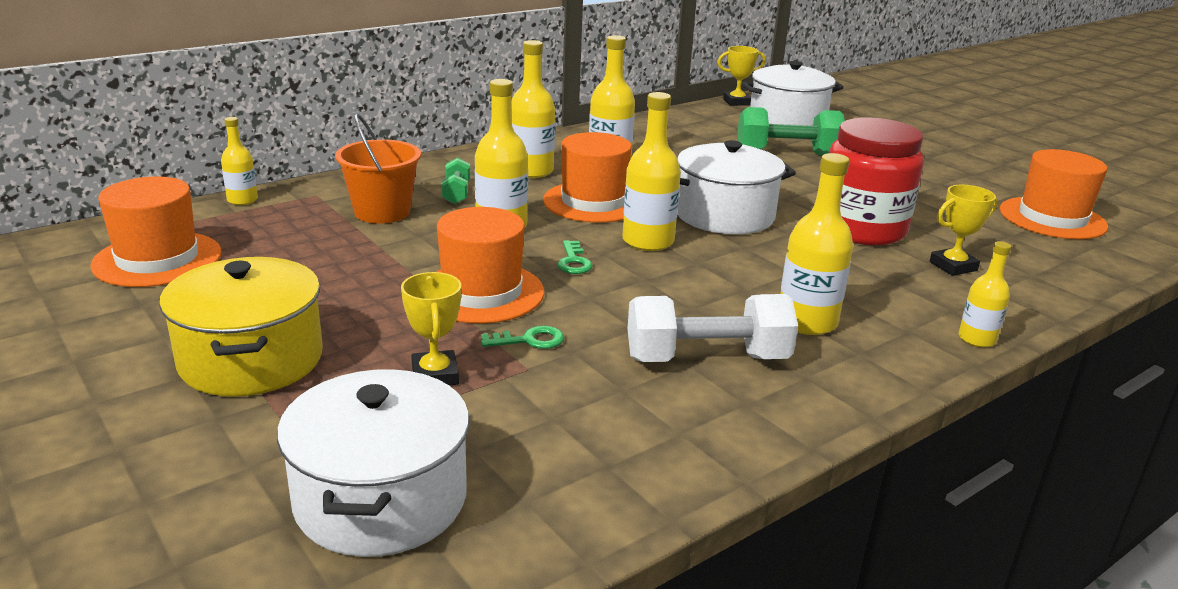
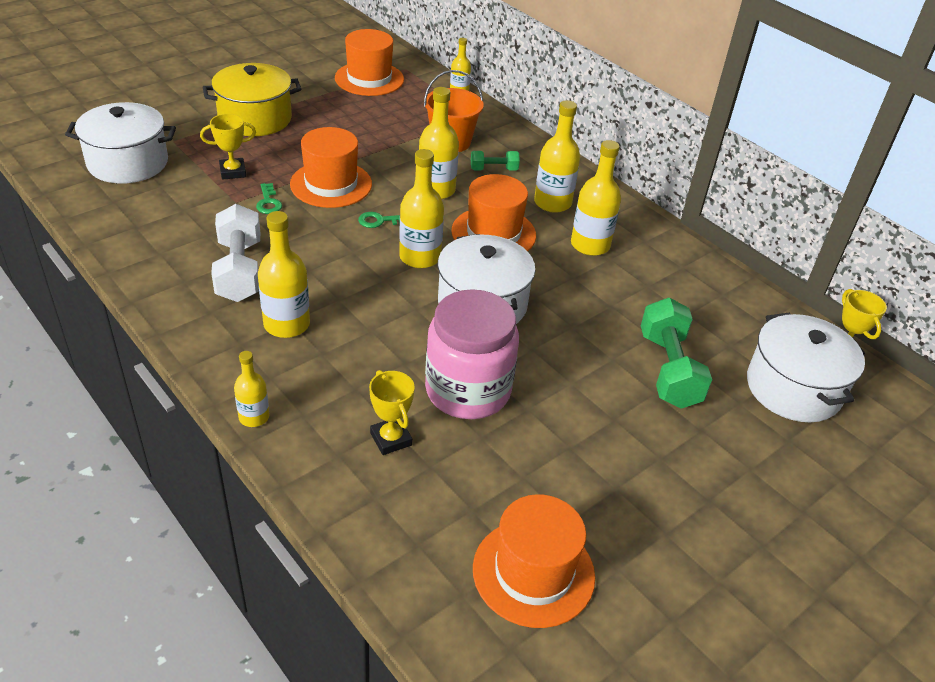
camera: 85 degrees right, 15 degrees up
red jar [829,118,924,245] -> pink jar [425,289,519,419]

